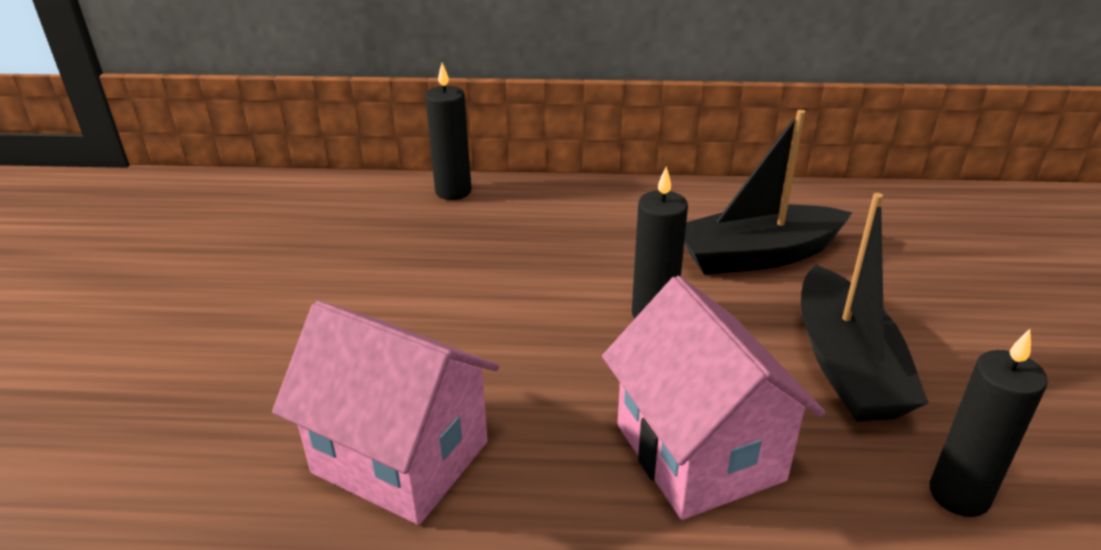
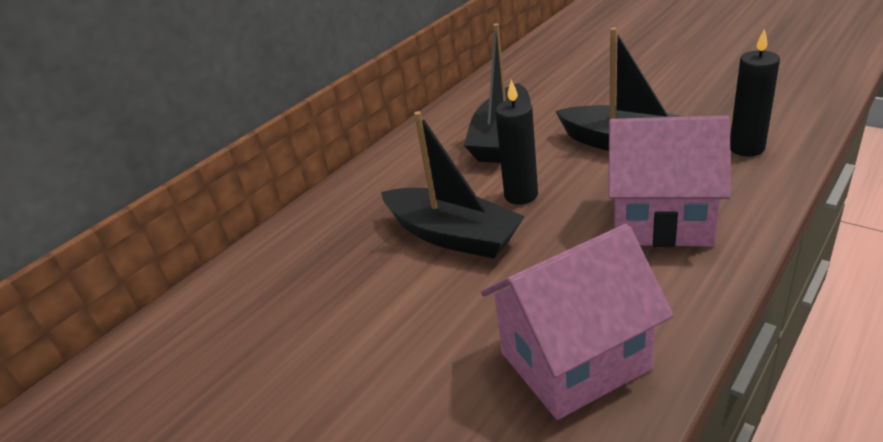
camera: 50 degrees left, 0 degrees up
black candle [425,63,472,200] -> none
none -> black boat [381,111,525,258]

